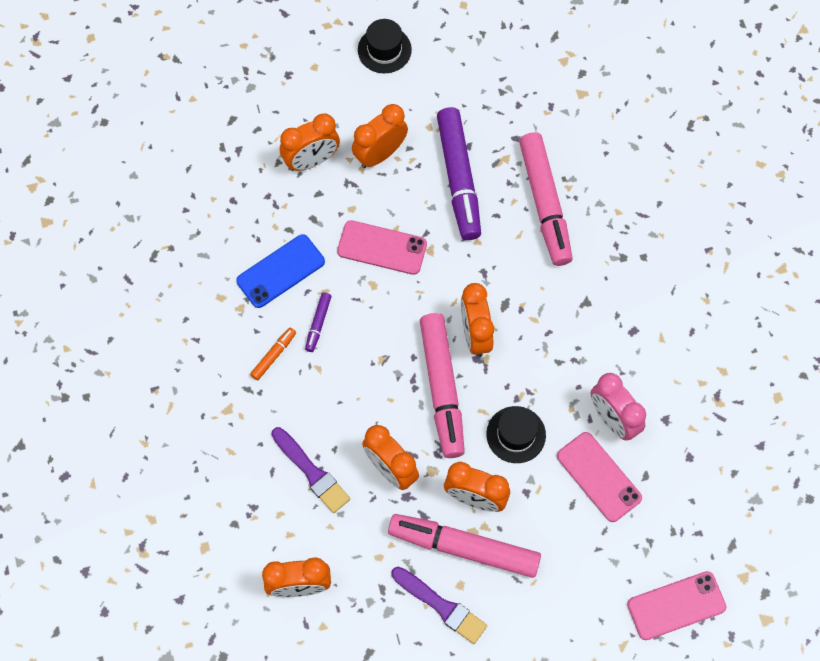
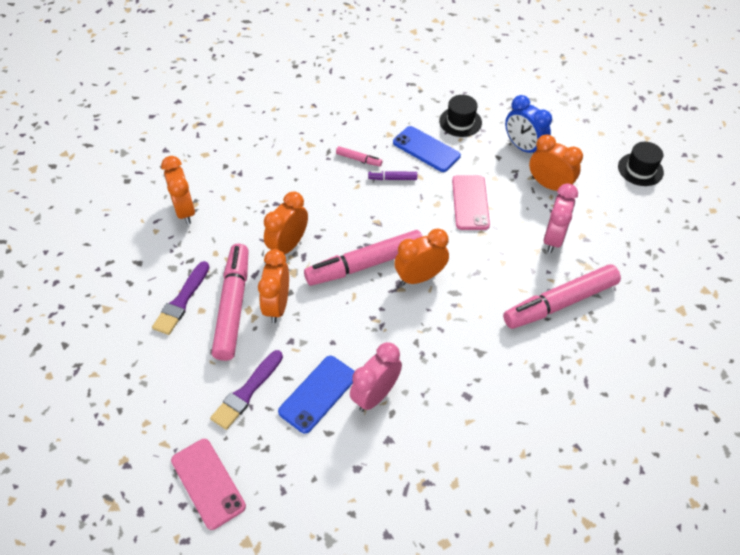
camera: 75 degrees right, 15 degrees down
orange marker [250,328,296,380] -> pink marker [336,146,382,166]
purple brush [271,427,350,513] -> purple brush moved to [210,350,283,430]
orange clock [280,113,340,171] -> blue clock [505,95,552,154]
purple marker [437,107,481,240] -> pink clock [544,183,578,253]
black hat [486,406,546,463] -> black hat moved to [439,95,482,137]
pink phone [557,432,642,522] -> blue phone [278,356,355,434]

